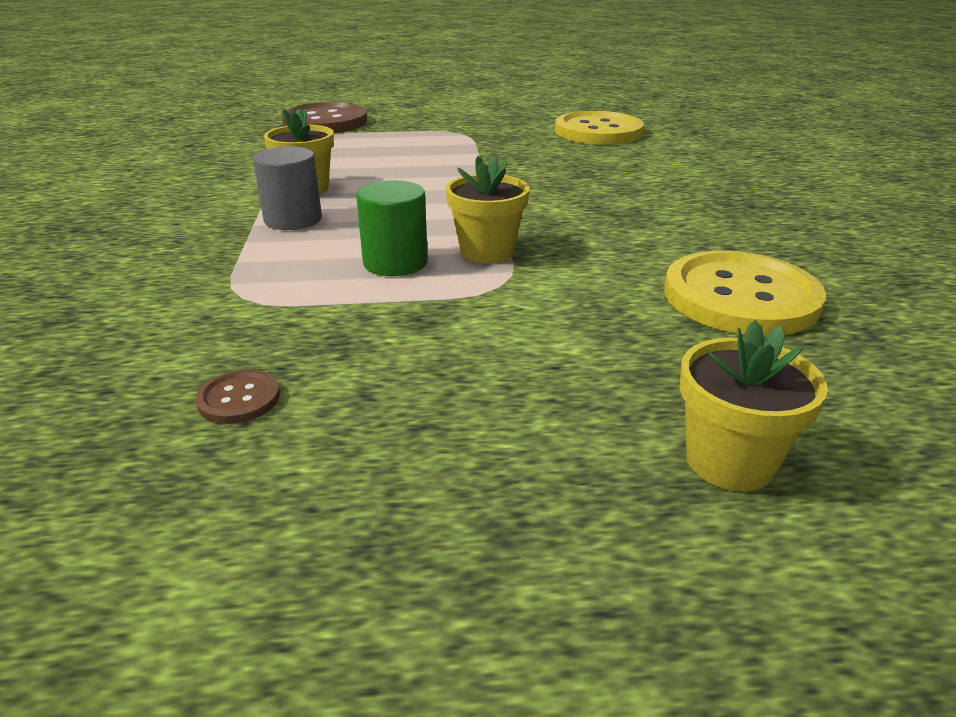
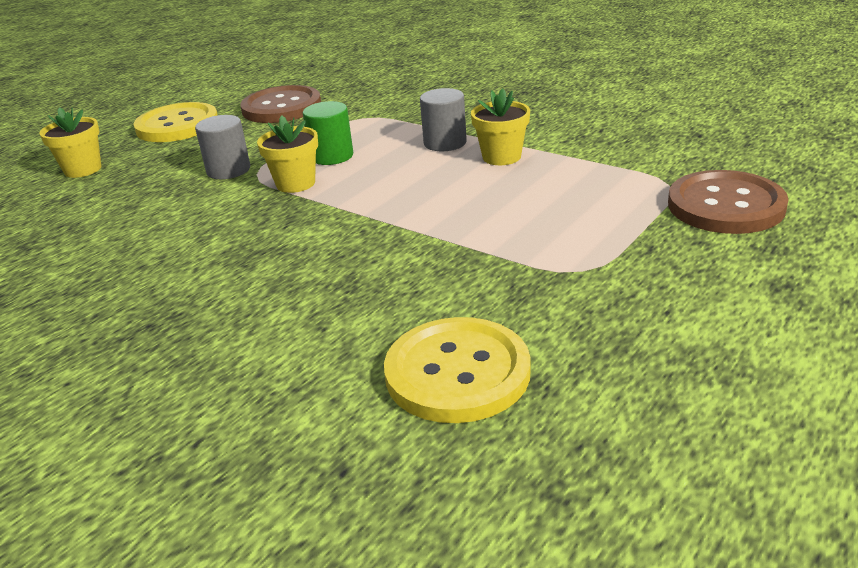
camera: 135 degrees right, 0 degrees up
brown button [195,369,280,424] -> brown button [240,85,321,123], size x2.37
yellow button [664,251,826,336] -> yellow button moved to [133,102,218,142]
none -> grey cylinder [195,115,250,179]

